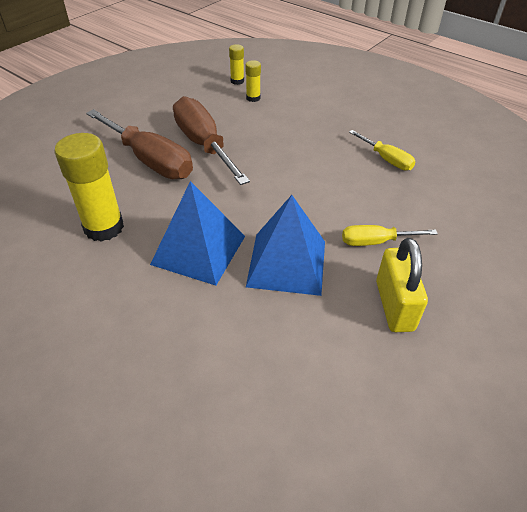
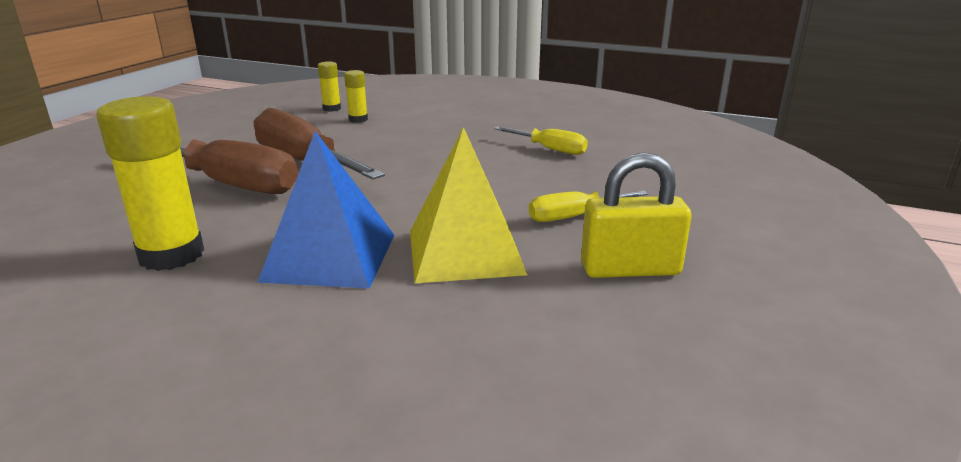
camera: 15 degrees left, 20 degrees down
blue pyramid [246,195,325,296] -> yellow pyramid [410,127,527,283]
yellow padlock [376,238,428,332] -> yellow padlock turned 75 degrees counterclockwise [581,152,691,278]

